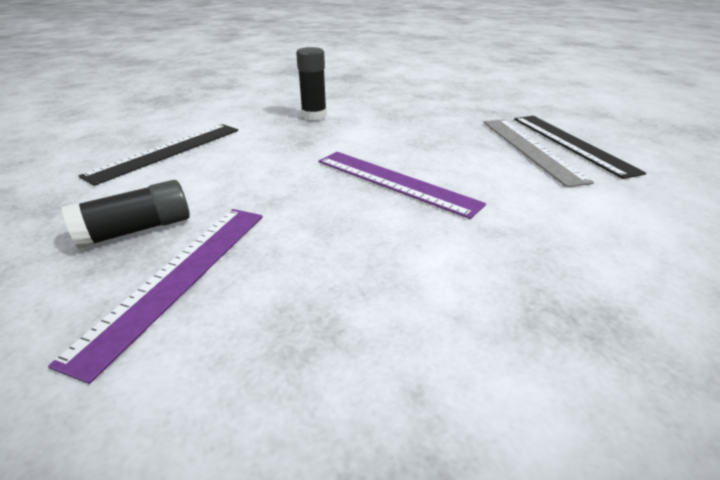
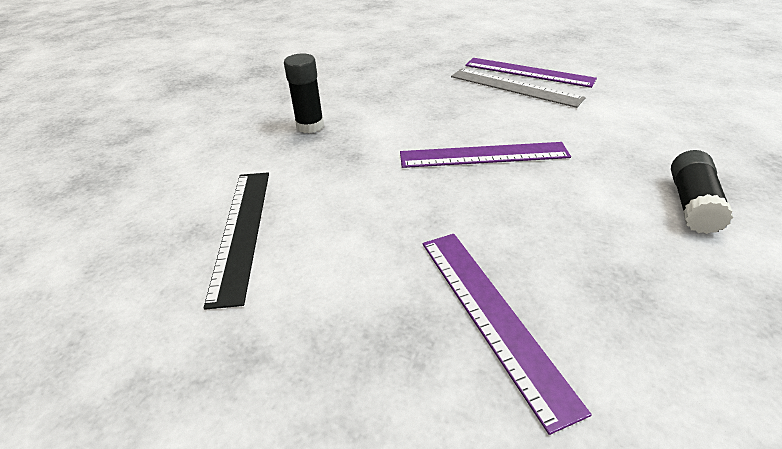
camera: 40 degrees left, 5 degrees up
black glue stick [62,180,190,249] -> black glue stick moved to [671,150,733,234]
black ruler [514,116,646,179] -> purple ruler [465,58,597,88]

